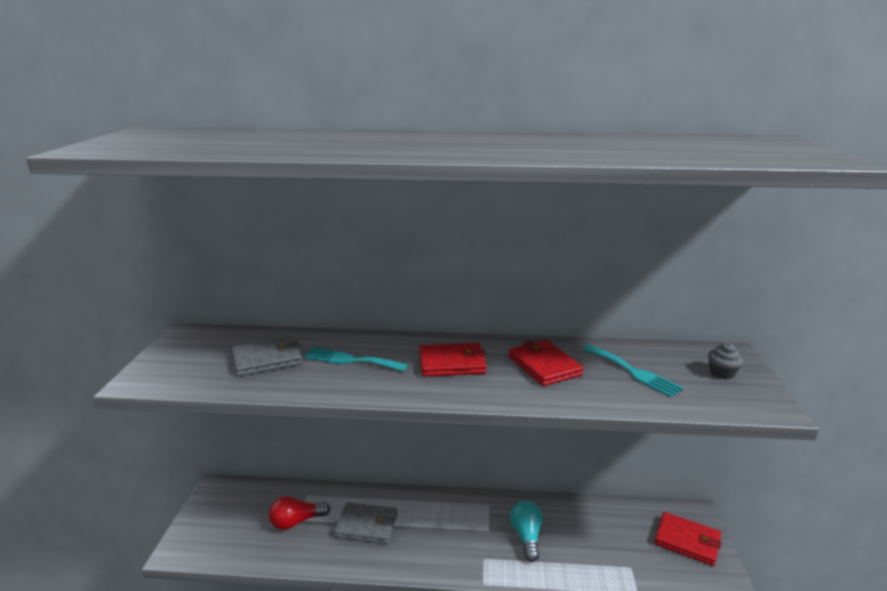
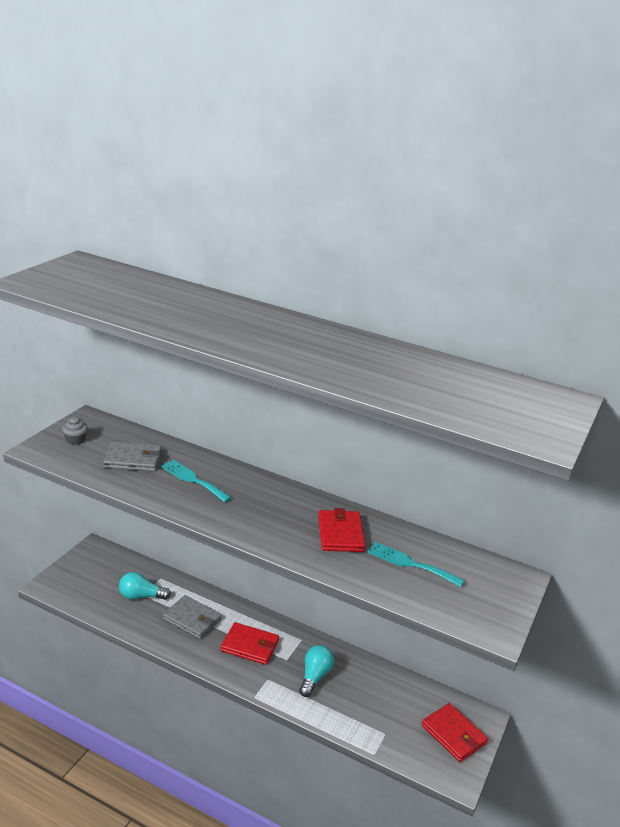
camera: 20 degrees right, 5 degrees up
red light bulb [269,496,330,530] -> turquoise light bulb [119,572,171,600]
red wallet [419,343,487,377] -> red wallet moved to [221,622,279,665]
turquoise fork [583,345,684,397] -> turquoise fork turned 135 degrees clockwise [367,542,465,587]
grey cupcake [708,342,743,379] -> grey cupcake moved to [62,417,88,445]

